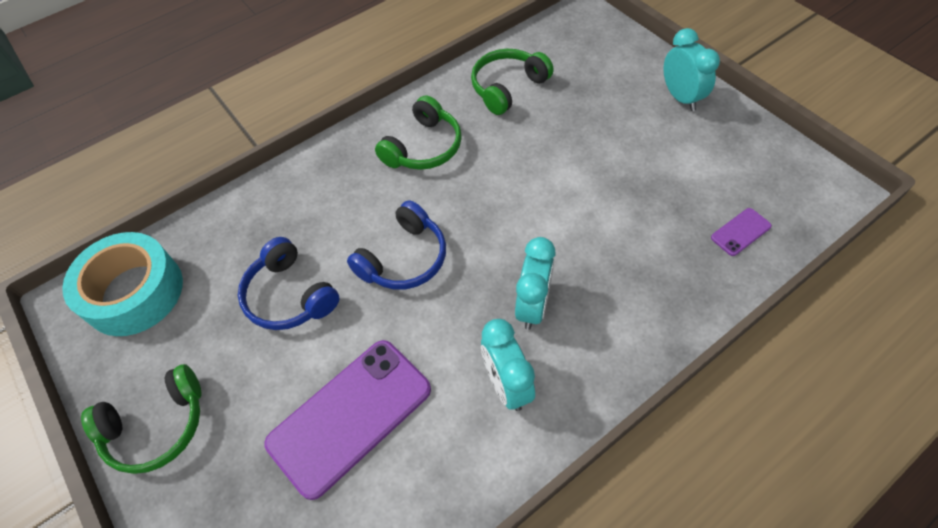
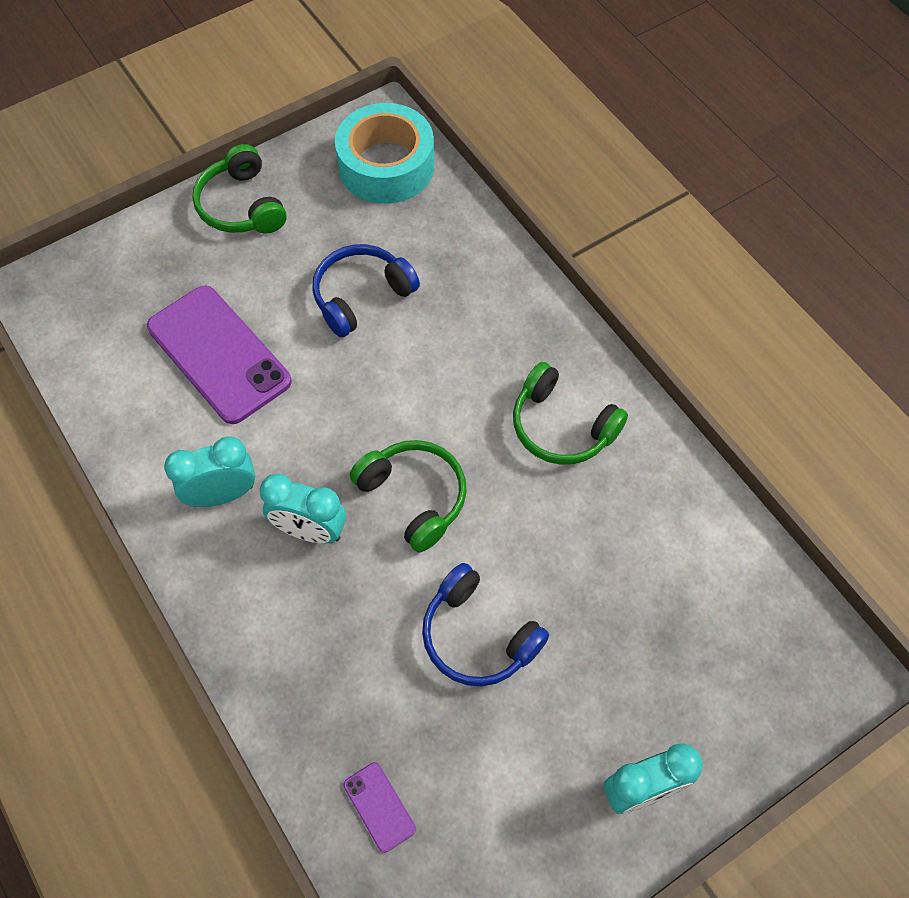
camera: 90 degrees right, 5 degrees up
blue headphones [347,200,446,290] -> blue headphones moved to [422,563,549,686]
green headphones [471,49,554,115] -> green headphones moved to [350,440,467,552]

